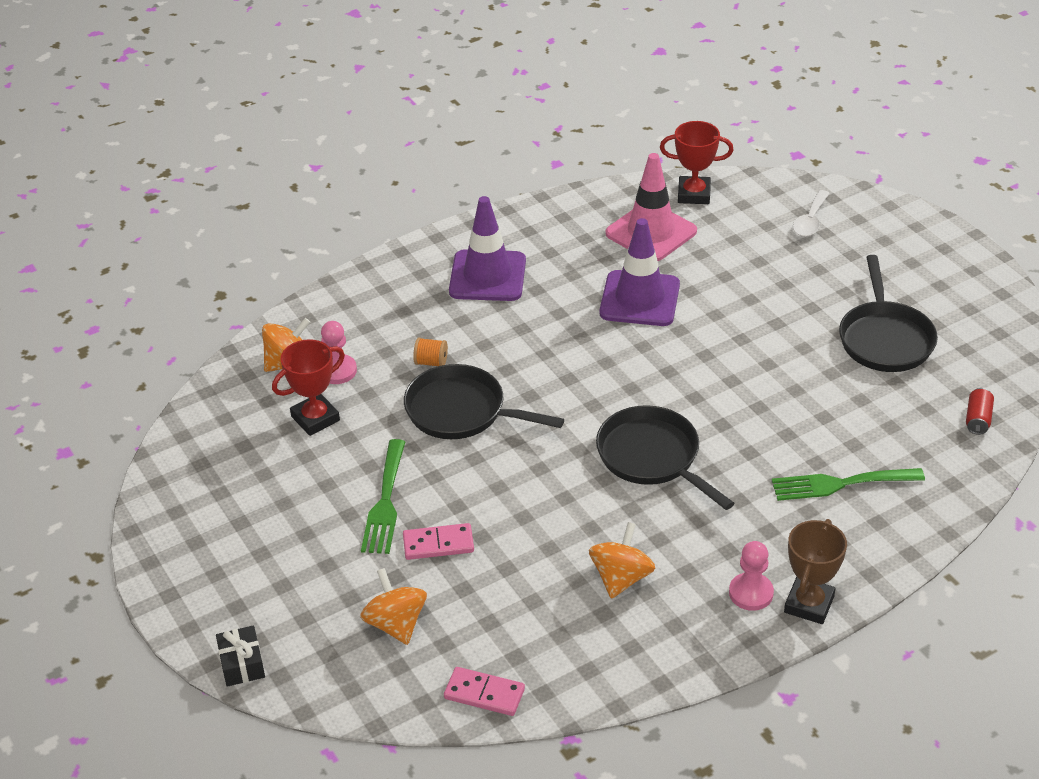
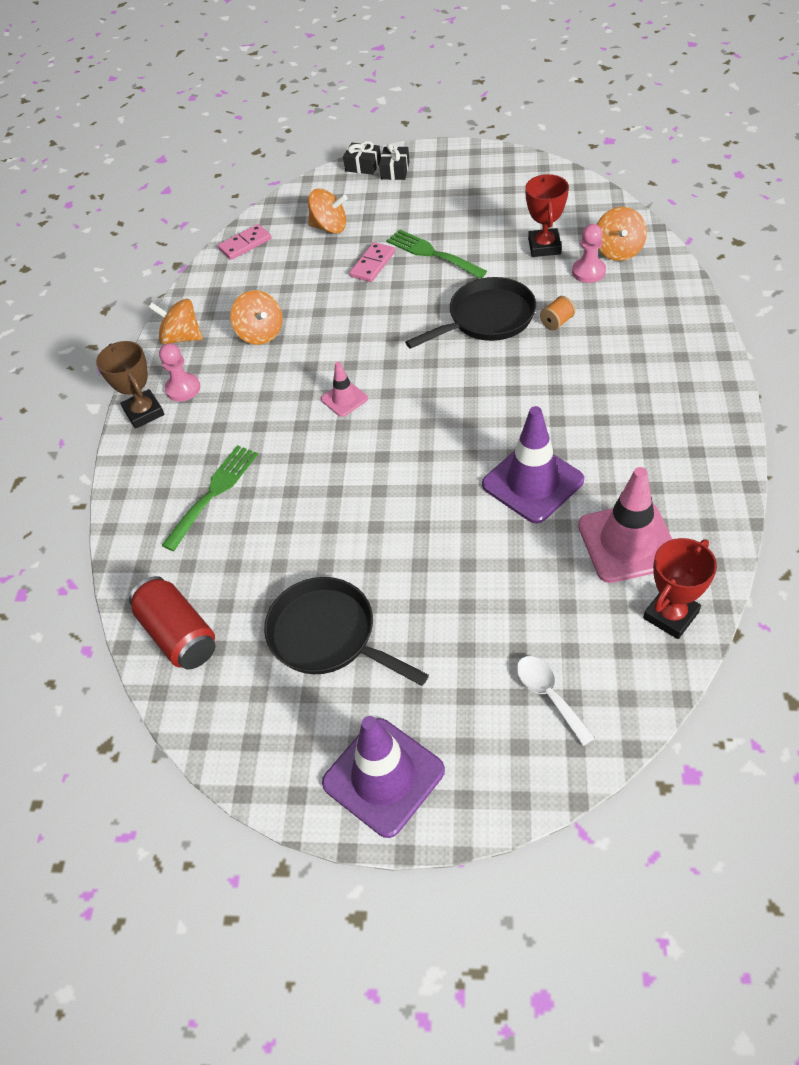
camera: 130 degrees right, 10 degrees up
purple traffic cone [449,196,526,301] -> purple traffic cone moved to [322,716,445,838]
black pan [596,405,734,510] -> pink traffic cone [321,362,368,417]
red can [966,388,994,435] -> red can [129,576,216,669], size x1.90
none -> orange spinning top [148,299,203,345]
none -> black gift [379,143,410,180]

